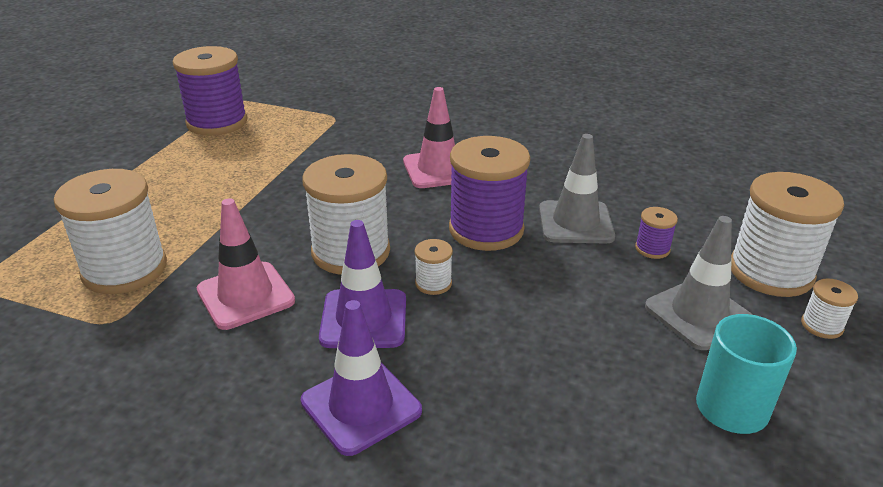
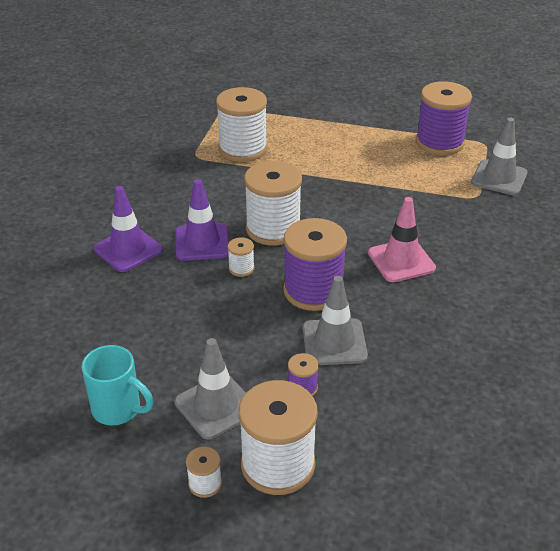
camera: 85 degrees right, 5 degrees up
pink traffic cone [197,198,295,330] -> none
none -> grey traffic cone [471,118,528,195]

